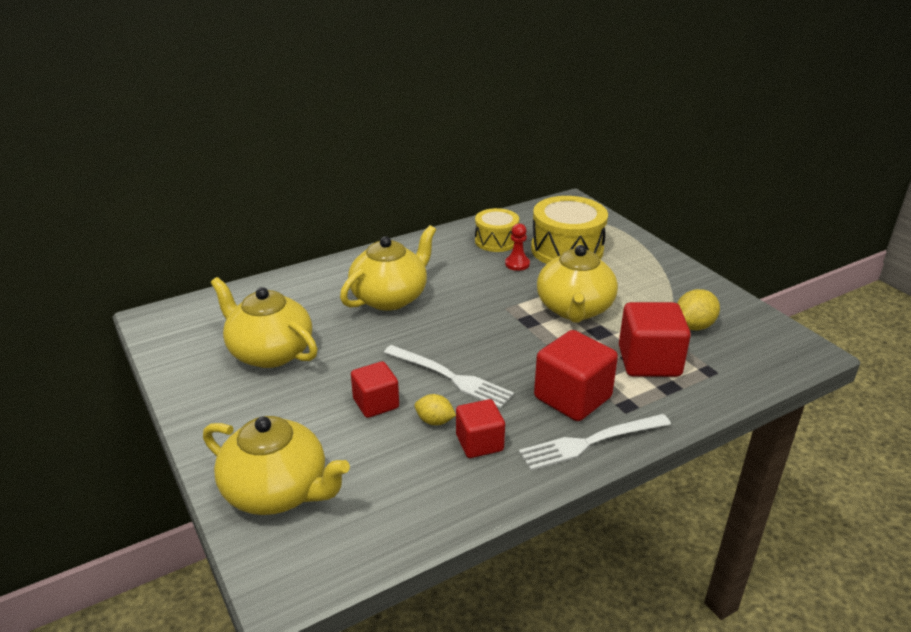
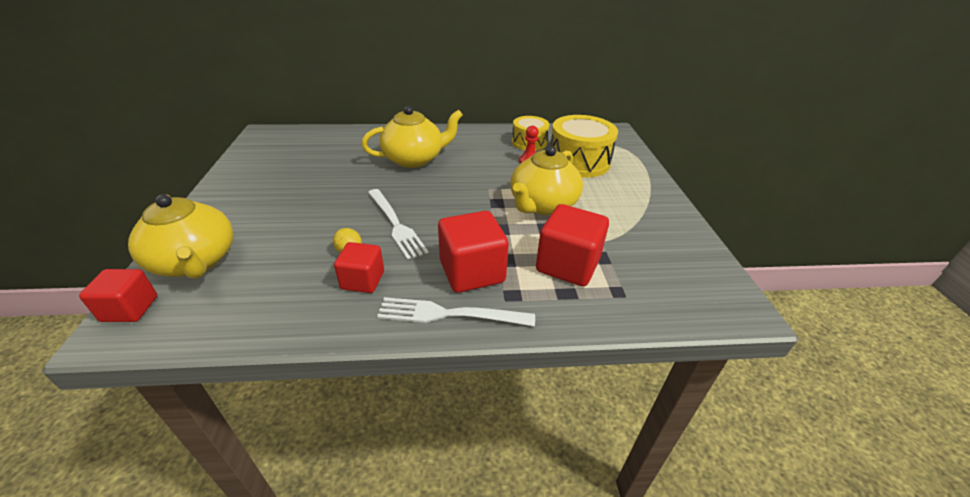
camera: 25 degrees right, 5 degrees up
yellow teapot [211,277,318,368] -> none
red cube [351,361,399,418] -> red cube moved to [79,269,157,322]
yellow lemon [677,289,720,330] -> none

